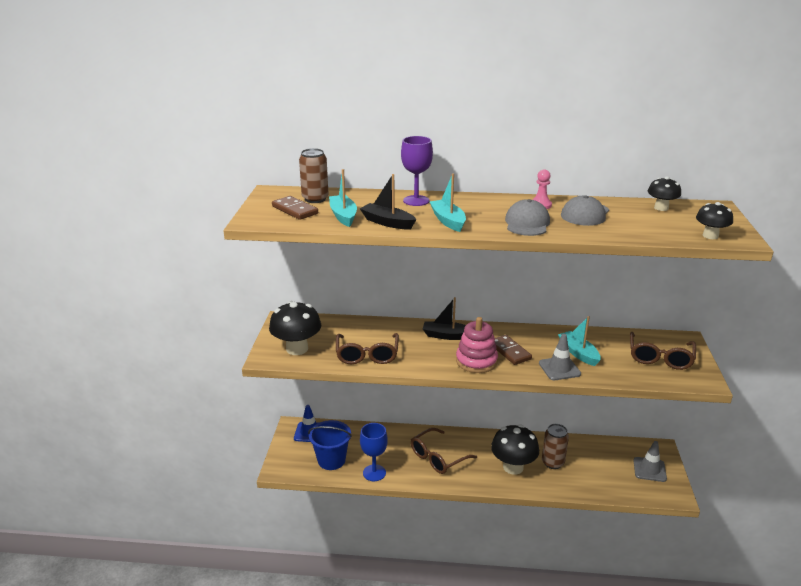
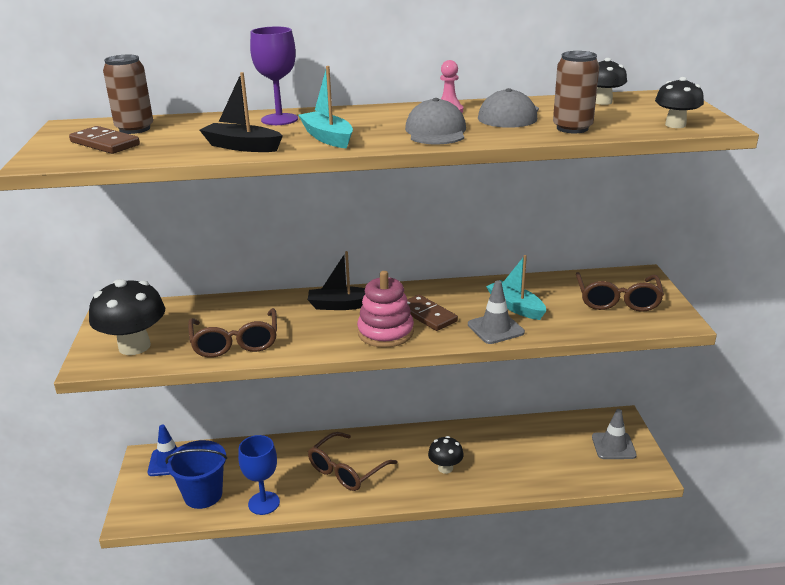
camera: 10 degrees left, 0 degrees up
turquoise boat [329,169,357,227] -> none
black mushroom [491,424,539,475] -> black mushroom [428,436,464,474], size x0.57
brown can [542,424,569,469] -> brown can moved to [553,51,599,133]

